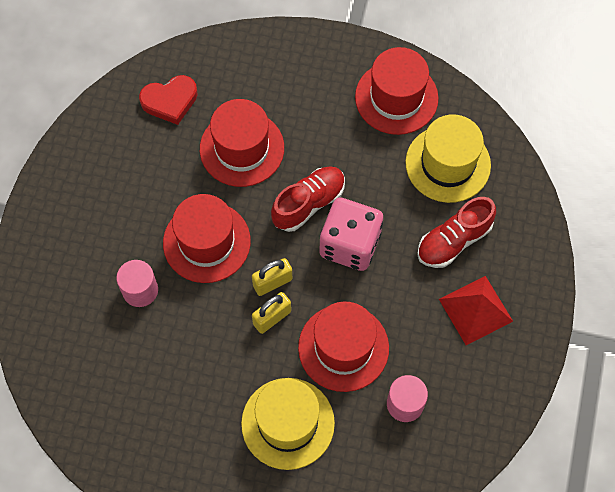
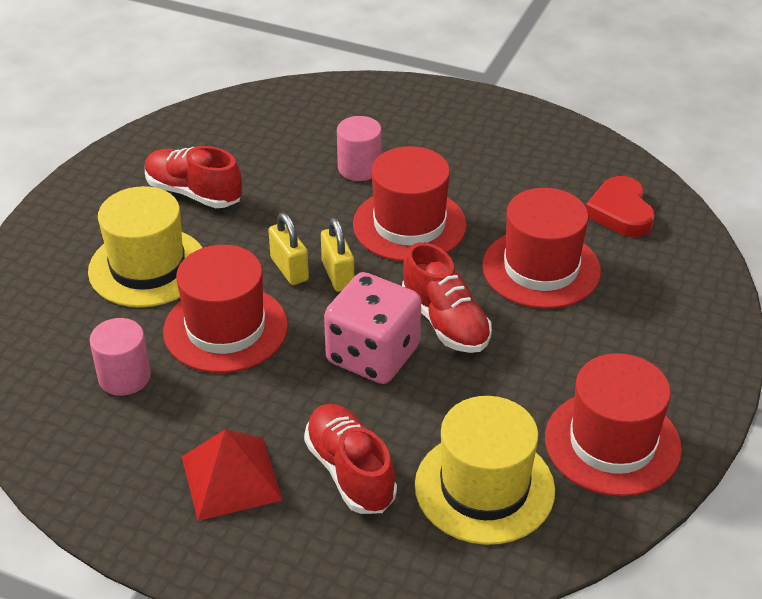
camera: 100 degrees right, 25 degrees down
none -> red shoe [145,146,242,208]

